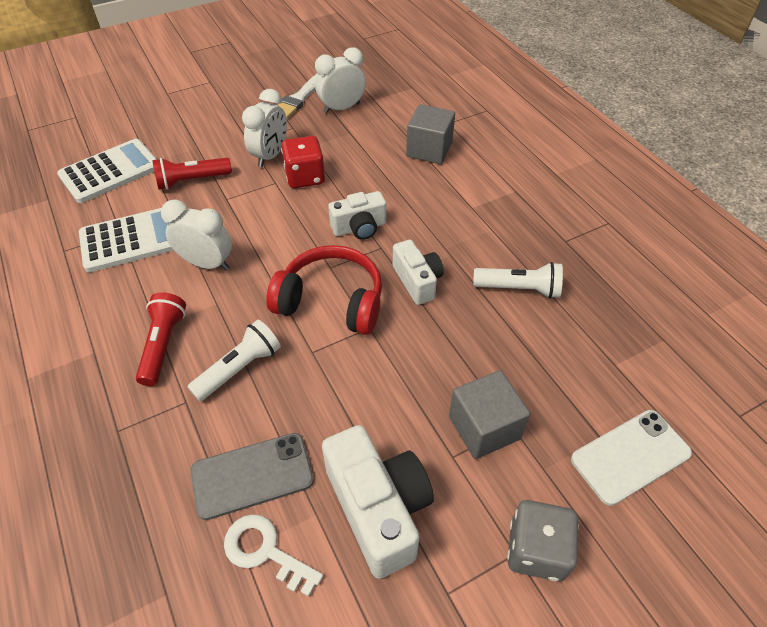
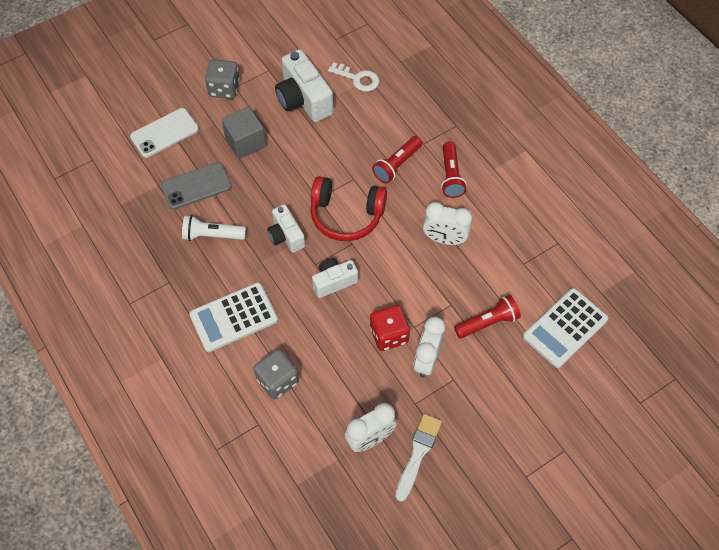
camera: 175 degrees right, 10 degrees up
white calculator [79,208,174,272] -> white calculator moved to [189,282,278,352]
white flashlight [188,320,281,401] -> red flashlight [372,136,422,183]
grey phone [191,433,314,520] -> grey phone moved to [161,162,232,209]
grey cube [406,104,455,164] -> grey dice [254,349,299,399]

